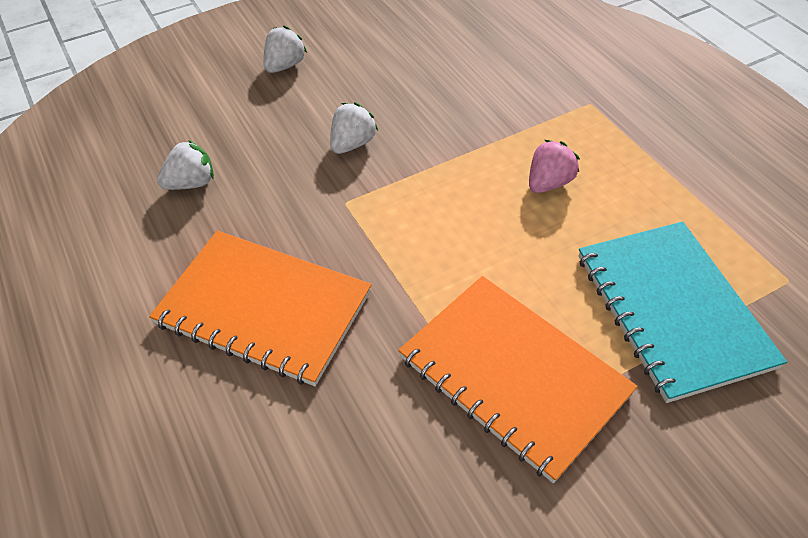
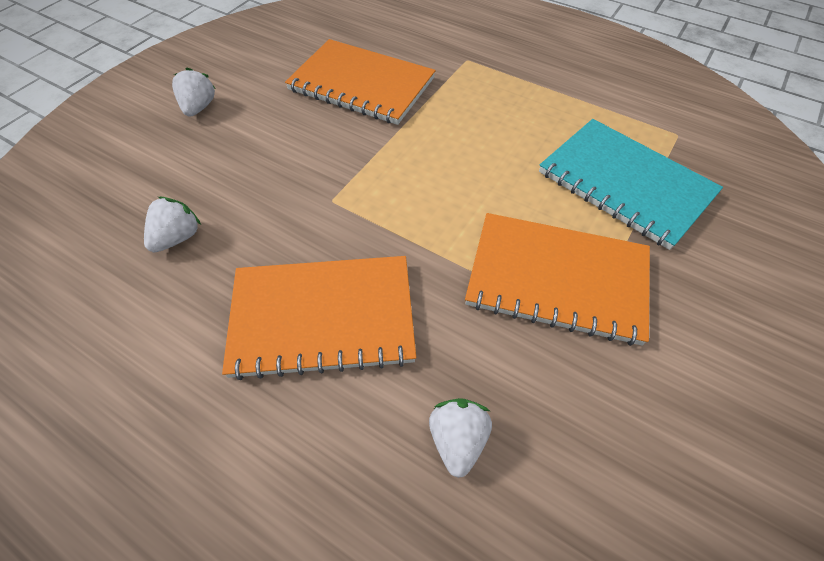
camera: 30 degrees left, 5 degrees up
white strawberry [330,102,378,154] -> white strawberry moved to [429,398,492,478]
pink strawberry [529,140,580,193] -> none
none -> orange notebook [285,39,436,125]

